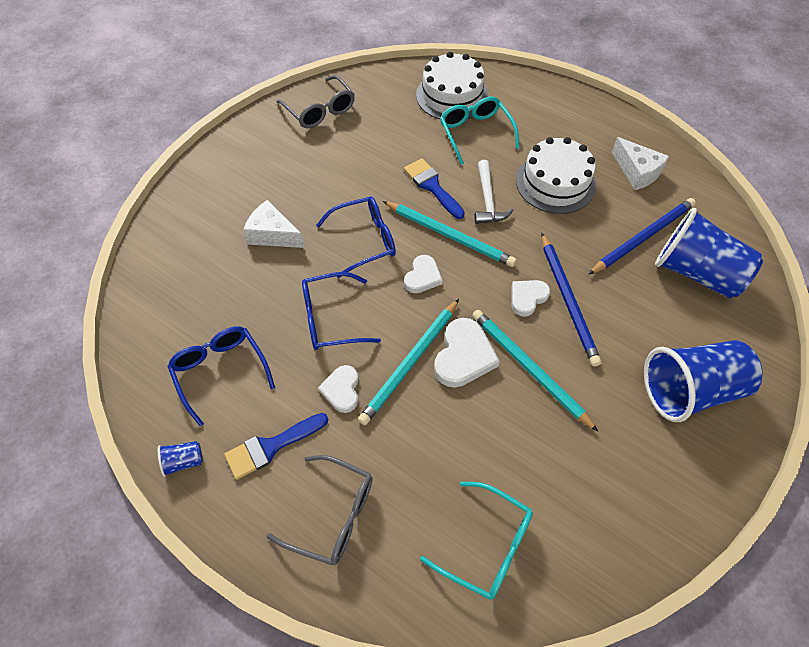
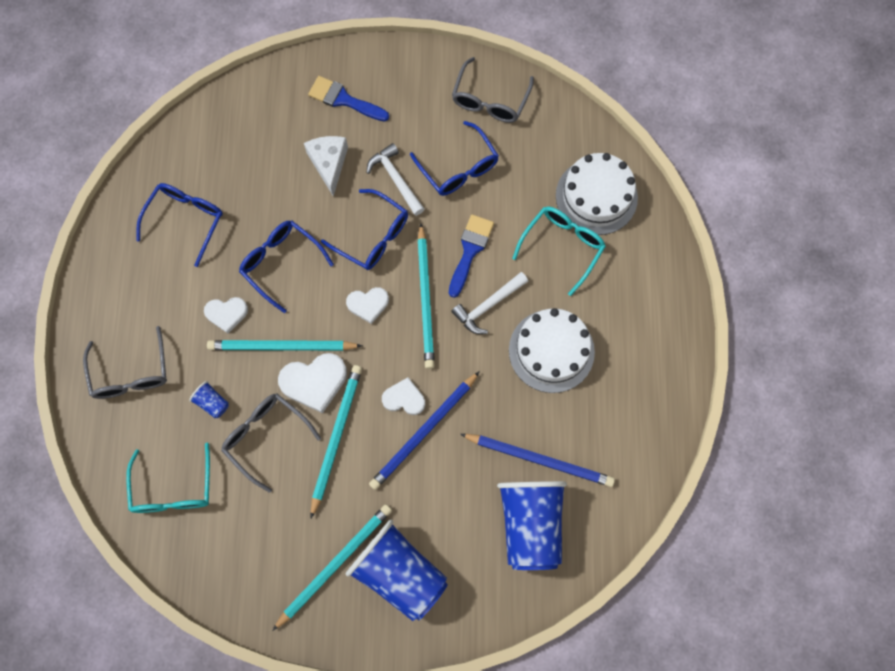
camera: 55 degrees right, 15 degrees up
blue cup [158,441,203,477] -> blue cup moved to [189,381,229,418]
blue brush [224,413,328,480] -> blue brush moved to [308,76,389,122]
white heart [318,365,359,413] -> white heart turned 150 degrees counterclockwise [204,297,248,333]
white cheese [612,137,669,190] -> none
none -> grey glasses [221,393,321,493]
none -> turquoise pencil [272,504,392,631]
none -> white hammer [366,143,425,216]
none -> blue glasses [410,121,499,196]

